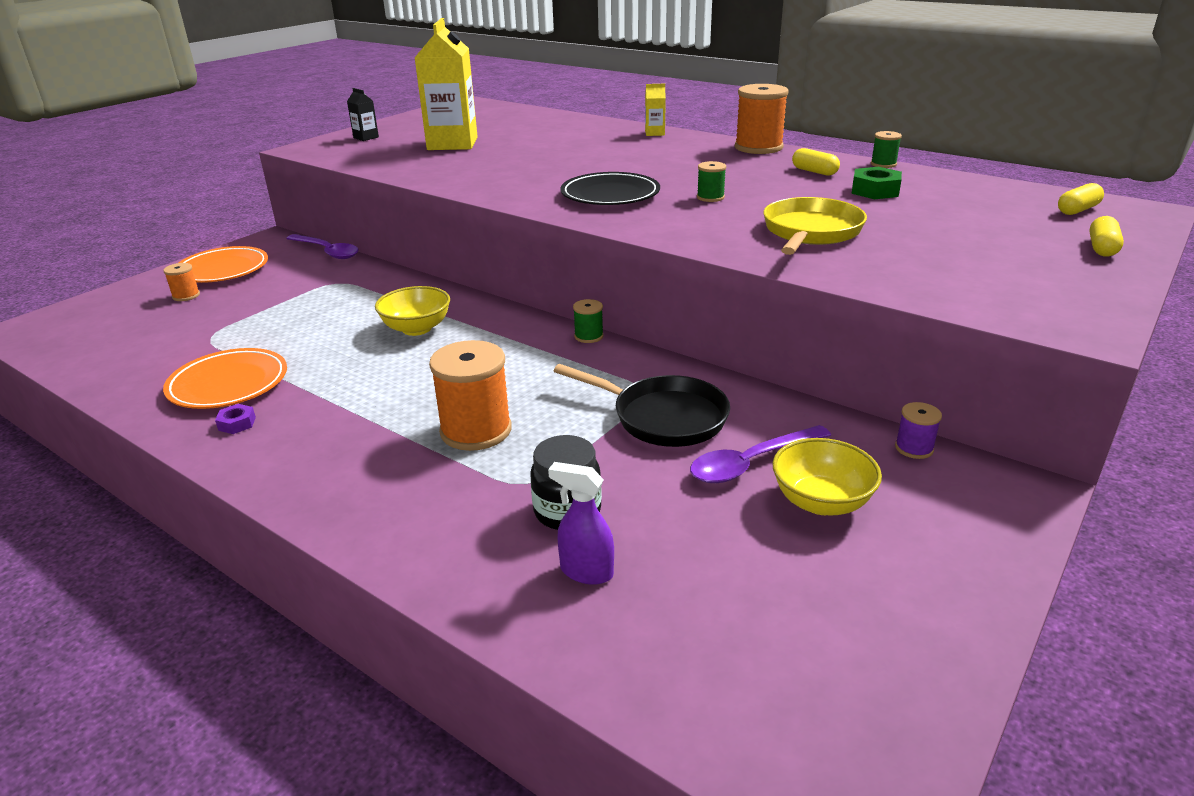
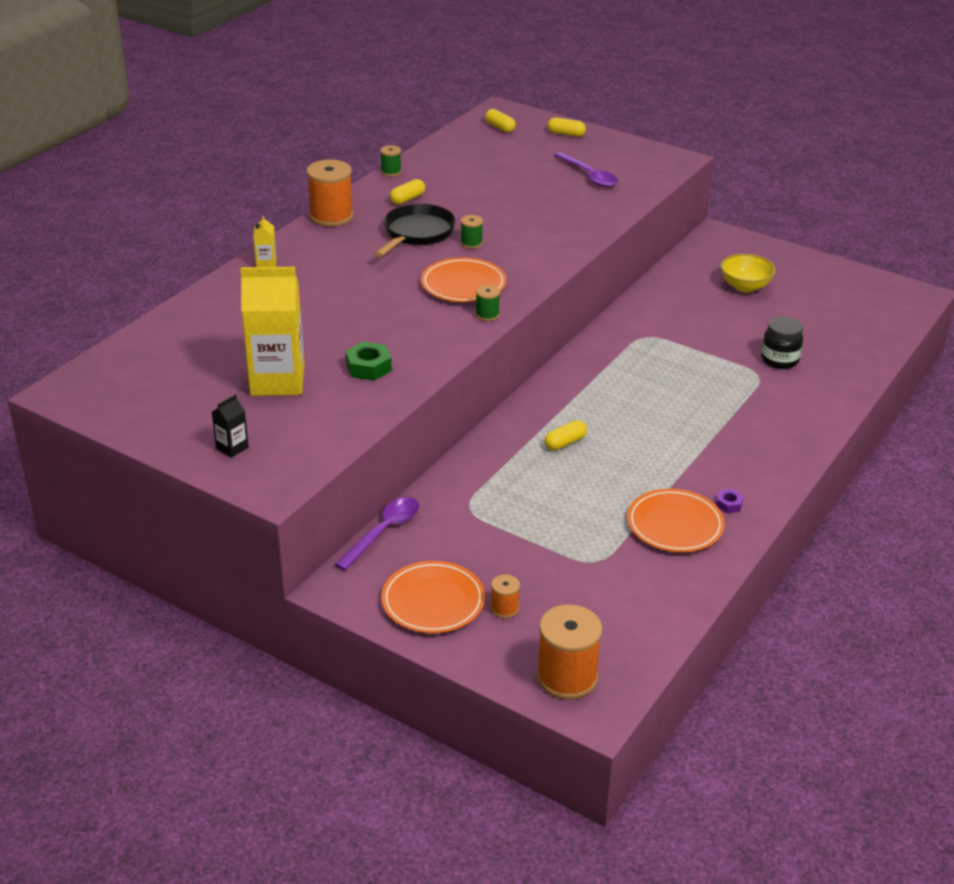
camera: 95 degrees left, 5 degrees up
yellow bowl [375,286,450,336] -> yellow capsule [545,420,587,450]
orange spool [429,340,512,451] -> orange spool moved to [537,604,602,700]
purple spray bottle [548,462,614,585] -> none
black pan [554,364,730,447] -> black pan moved to [374,204,456,257]
black plate [560,172,660,205] -> orange plate [421,257,506,302]
green spool [573,299,604,343] -> green spool moved to [476,285,500,321]
purple spoon [690,425,831,483] -> purple spoon moved to [554,152,618,187]
yellow pan [764,197,867,255] -> none
green nut [851,167,902,199] -> green nut moved to [345,342,392,381]
purple spool [895,402,942,459] -> none

